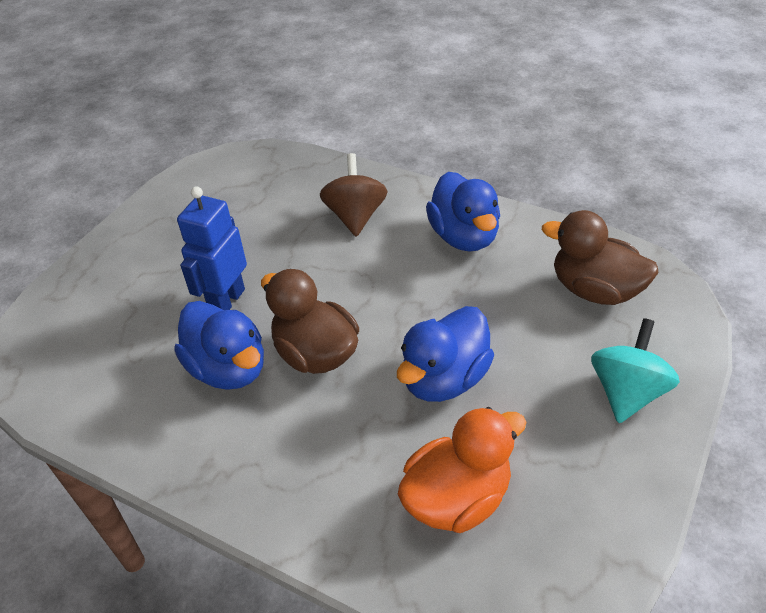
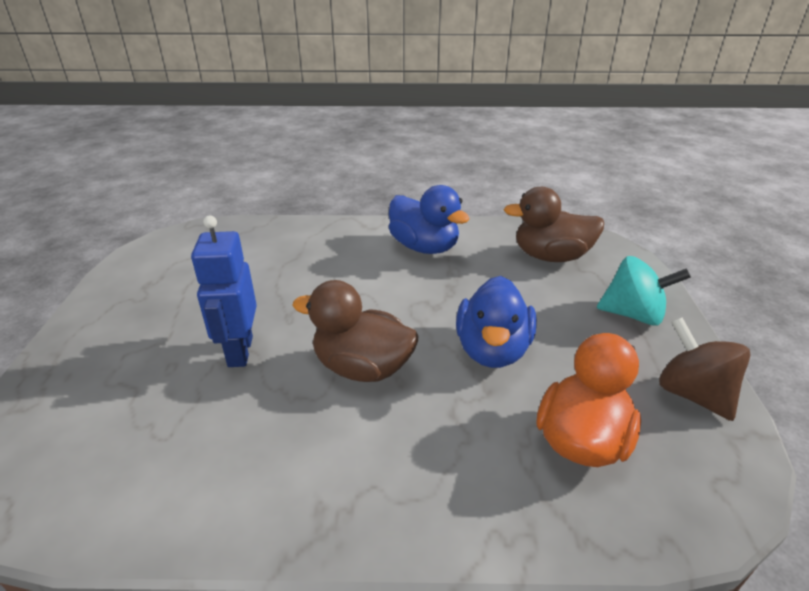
camera: 30 degrees left, 10 degrees down
blue duck [174,301,264,390] -> none
brown spinning top [320,153,388,237] -> brown spinning top moved to [659,318,751,421]
turquoise spinning top [591,318,680,423] -> turquoise spinning top turned 105 degrees clockwise [597,256,691,326]

